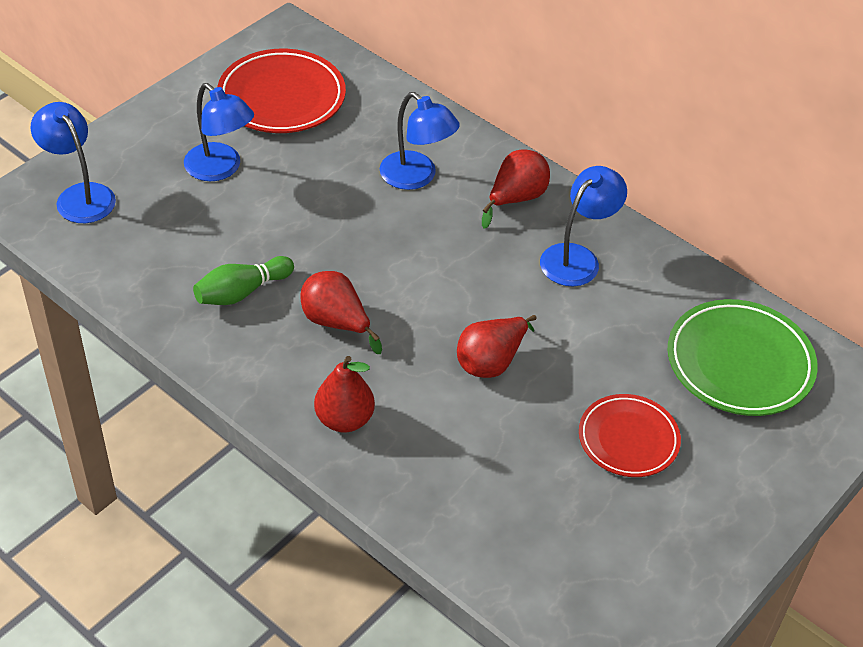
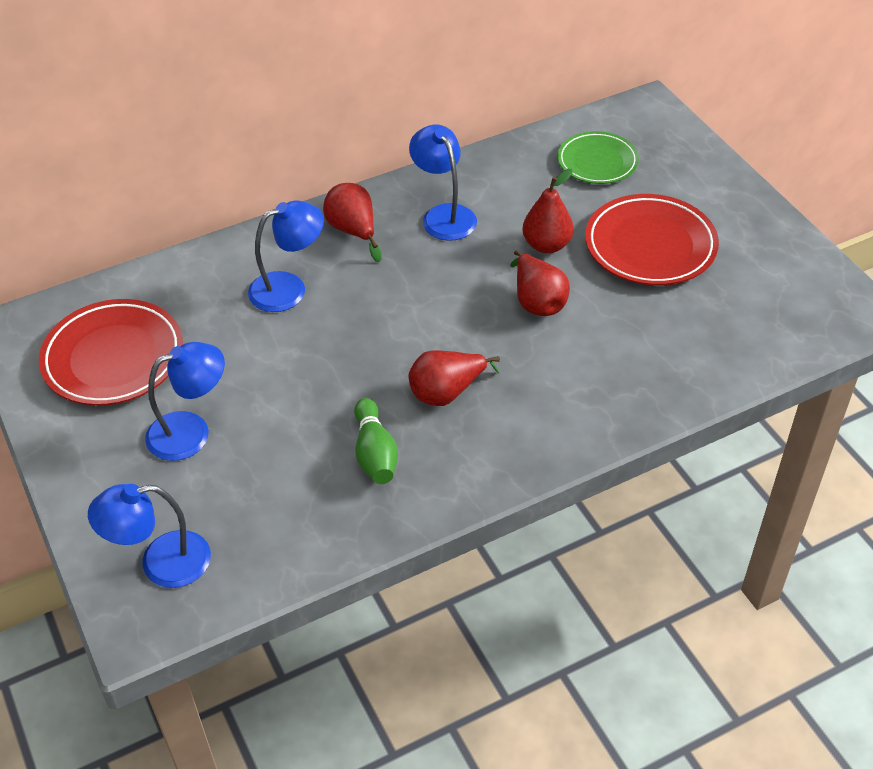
camera: 65 degrees left, 0 degrees up
red pear [314,356,375,432] -> red pear moved to [522,169,574,253]
red plate [579,394,681,477] -> red plate [585,194,719,285], size x1.53
green plate [668,299,818,416] -> green plate [558,131,639,184], size x0.65

